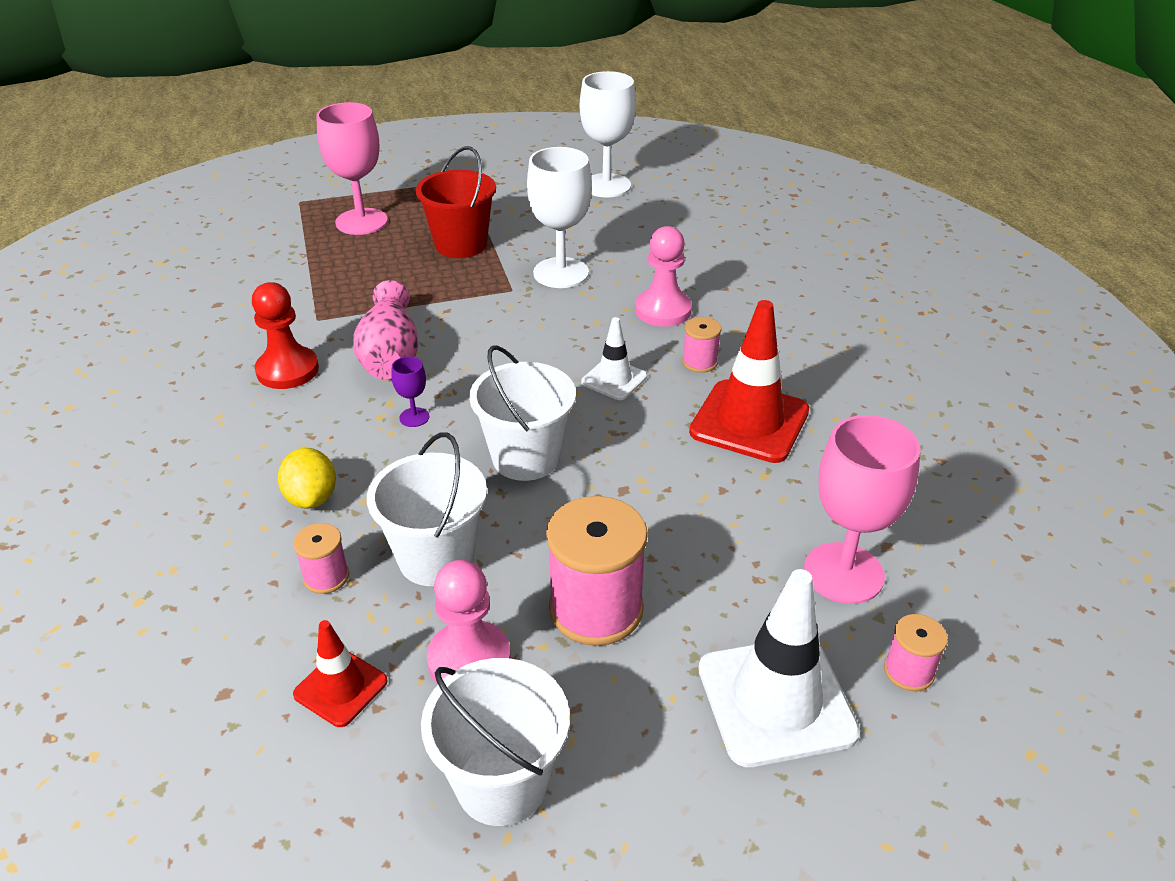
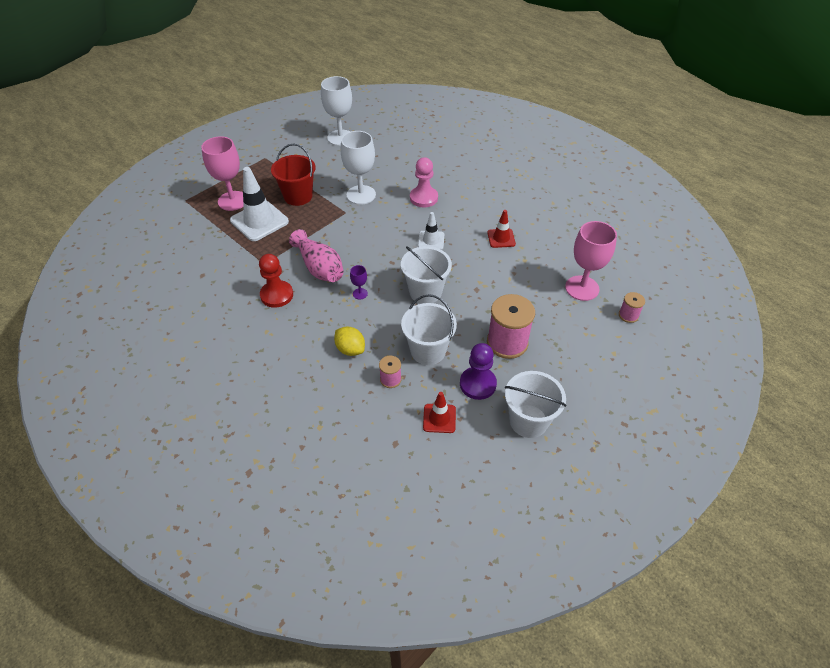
camera: 30 degrees left, 10 degrees up
pink pawn [427,560,511,685] -> purple pawn [460,343,497,400]
pink spool [682,317,721,373] -> none
red traffic cone [689,300,809,463] -> red traffic cone [487,210,516,248], size x0.55
white traffic cone [699,569,860,767] -> white traffic cone moved to [230,167,289,241]

